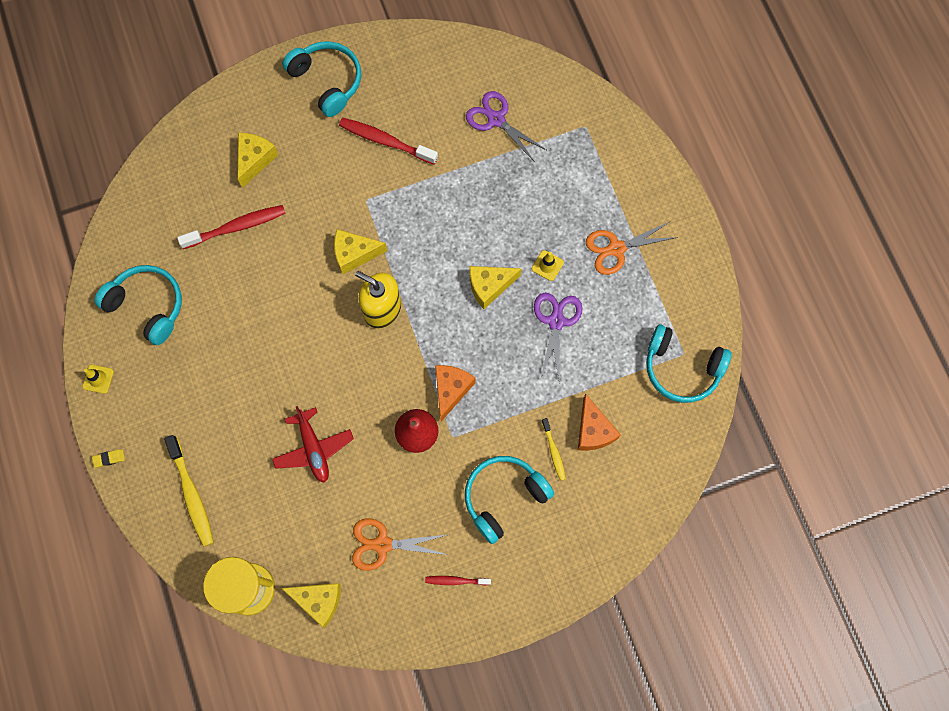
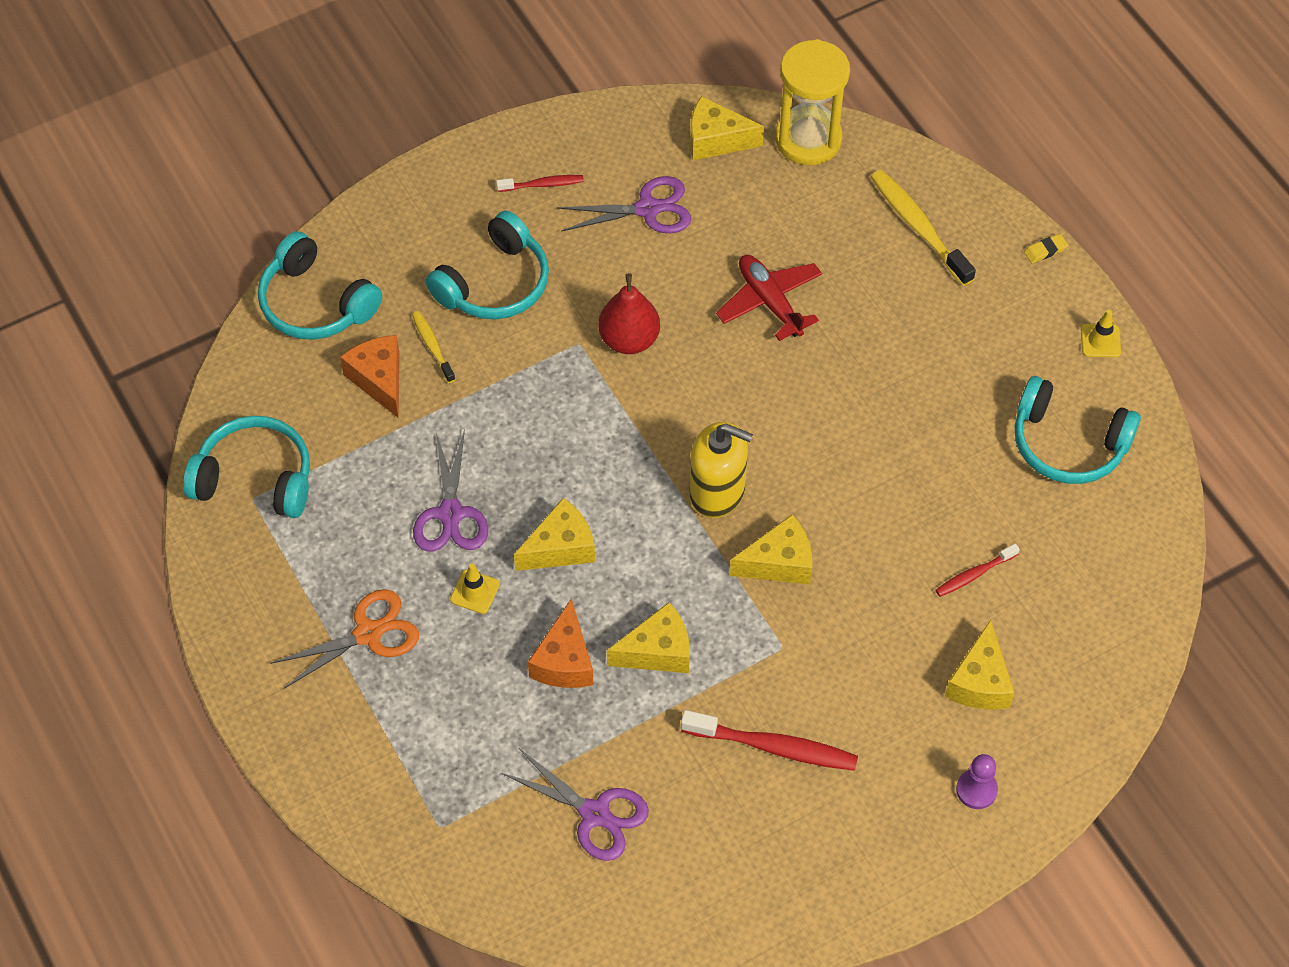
camera: 170 degrees right, 15 degrees down
red toothbrush [177,205,286,249] -> red toothbrush [936,544,1020,597], size x0.56
turquoise headphones [282,41,361,117] -> turquoise headphones moved to [258,231,382,340]
orange scissors [352,518,450,571] -> purple scissors [557,176,691,233]
orange cheese [435,365,475,422] -> orange cheese moved to [528,598,593,688]
none -> yellow cheese [607,602,690,673]
none -> purple pawn [956,754,998,809]

